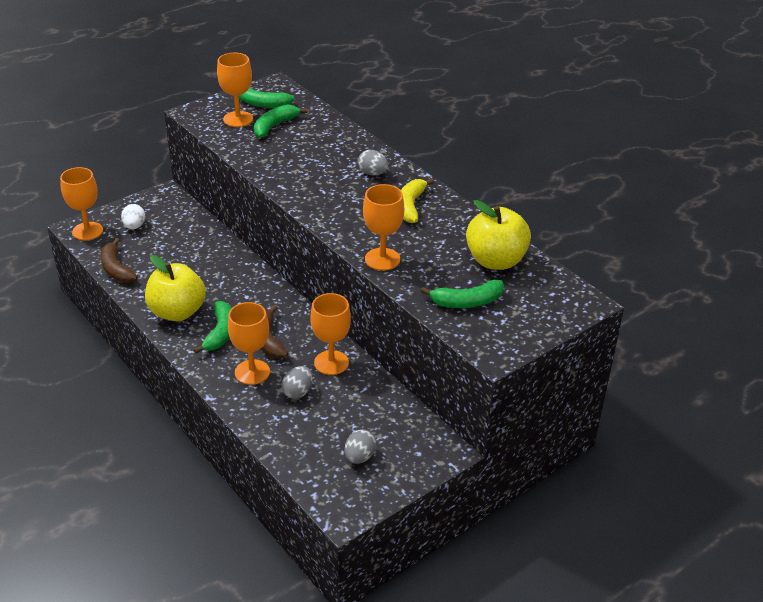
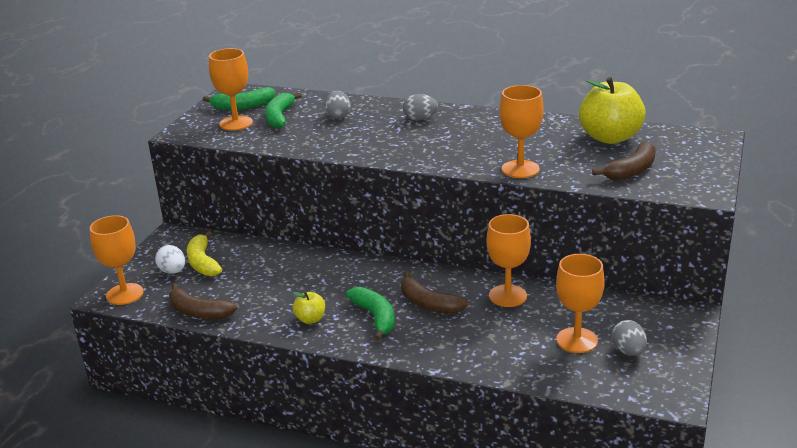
camera: 30 degrees left, 10 degrees down
yellow apple [145,255,206,321] -> yellow apple [293,292,325,324], size x0.47
orange goblet [228,302,270,385] -> orange goblet moved to [556,254,605,353]
grey egg [282,366,313,399] -> grey egg moved to [325,91,351,119]
yellow banana [401,178,434,223] -> yellow banana moved to [187,231,222,276]
green banana [421,280,504,308] -> brown banana [592,141,656,180]

